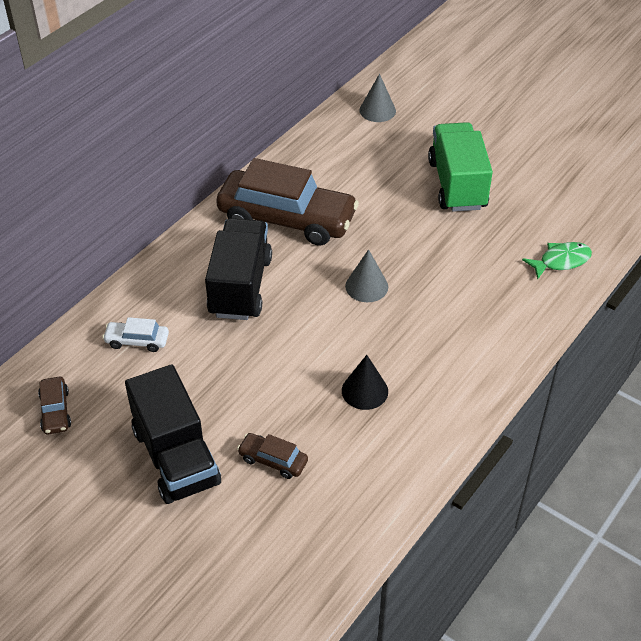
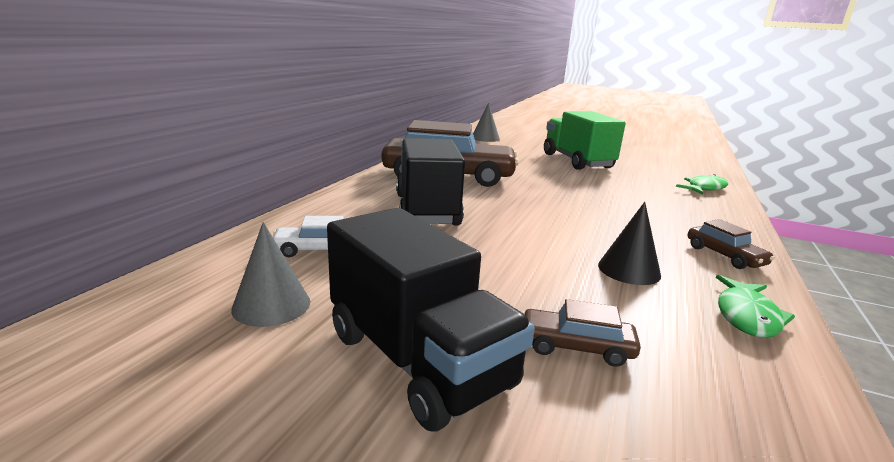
camera: 15 degrees left, 25 degrees down
brown car [38,377,71,434] -> brown car moved to [688,219,775,269]
grey cone [345,249,388,302] -> grey cone moved to [231,222,310,327]
none -> green fish [716,275,795,338]

